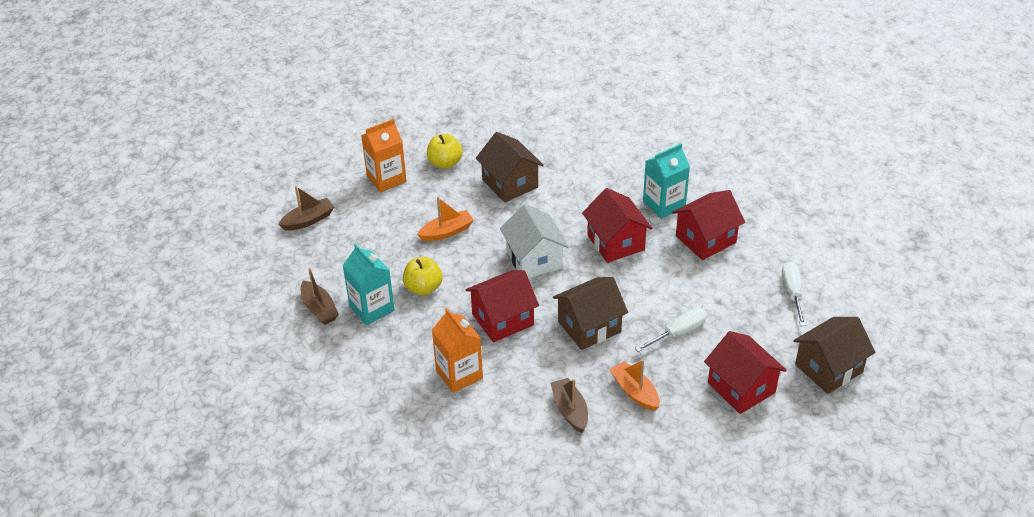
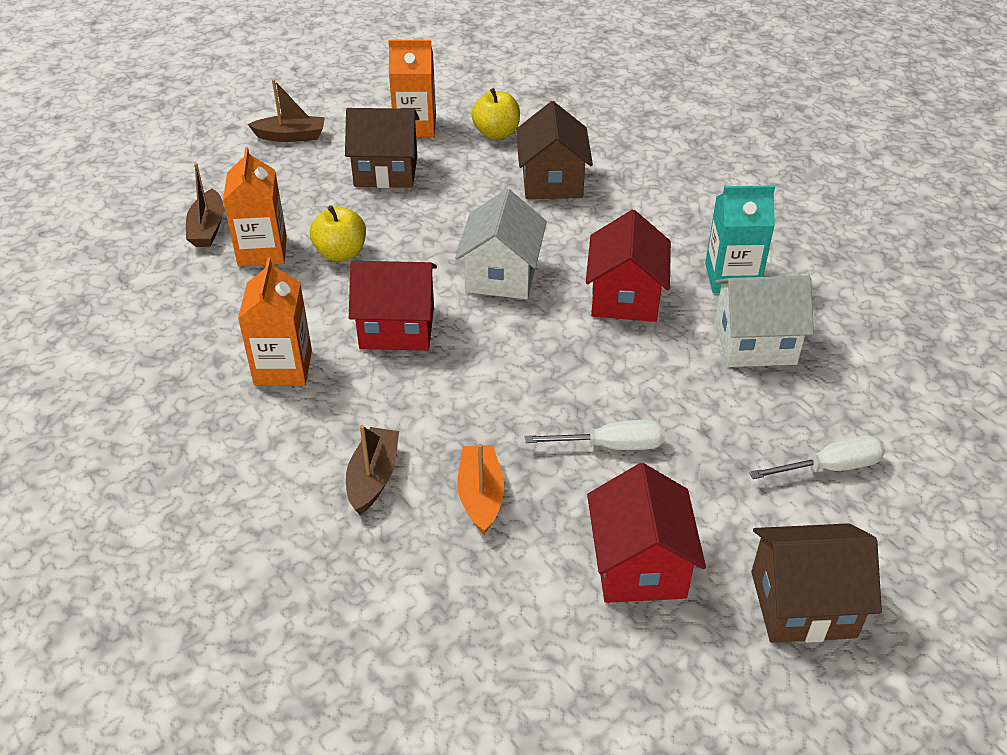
camera: 30 degrees right, 0 degrees up
turquoise carton [343,244,395,325] -> orange carton [223,147,287,267]
orange boat [417,197,474,241] -> none
brown house [553,277,628,350] -> brown house moved to [345,108,420,188]
red house [672,190,745,260] -> white house [715,275,814,367]
white screwdriver [782,262,806,326] -> white screwdriver turned 45 degrees clockwise [749,436,885,479]

